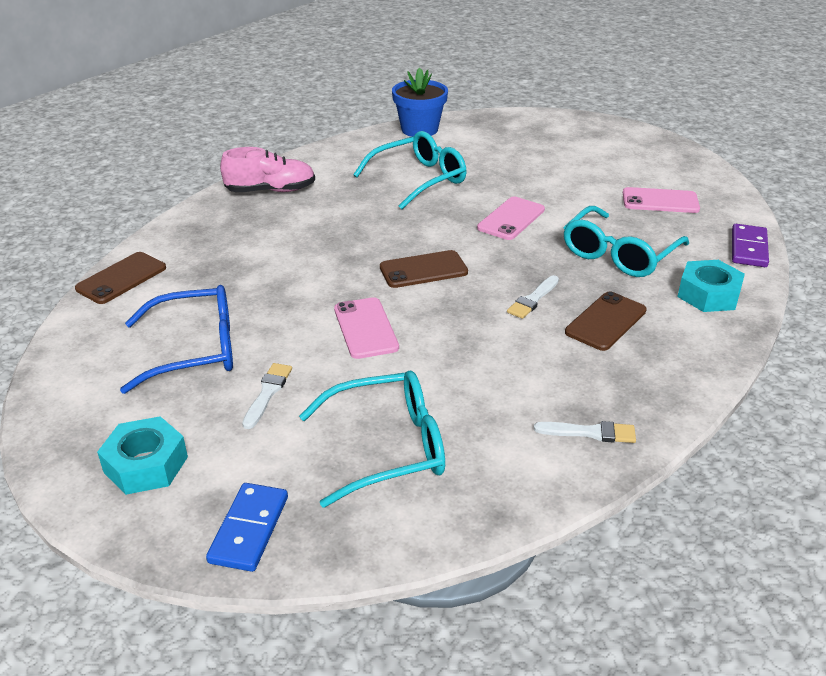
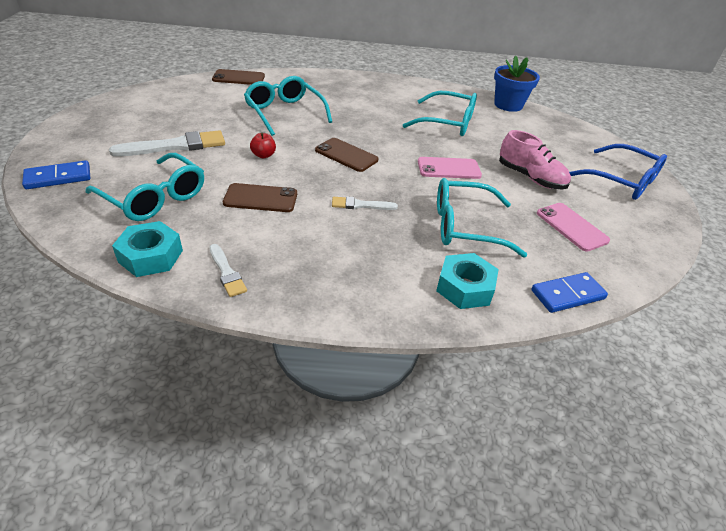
camera: 50 degrees right, 5 degrees up
turquoise nut [97,416,188,495] -> turquoise nut moved to [112,221,183,277]
blue glasses [120,285,233,394] -> blue glasses moved to [569,144,667,200]
pink shoe [220,147,315,192] -> pink shoe moved to [499,130,571,189]
white brush [242,363,292,429] -> white brush [109,130,225,156], size x1.83
pink phone [334,297,399,359] -> red apple [250,133,276,158]
brown phone [565,291,647,351] -> brown phone moved to [223,183,297,212]
purple domino [732,224,769,267] -> blue domino [531,272,608,313]
none -> turquoise glasses [244,76,332,136]

